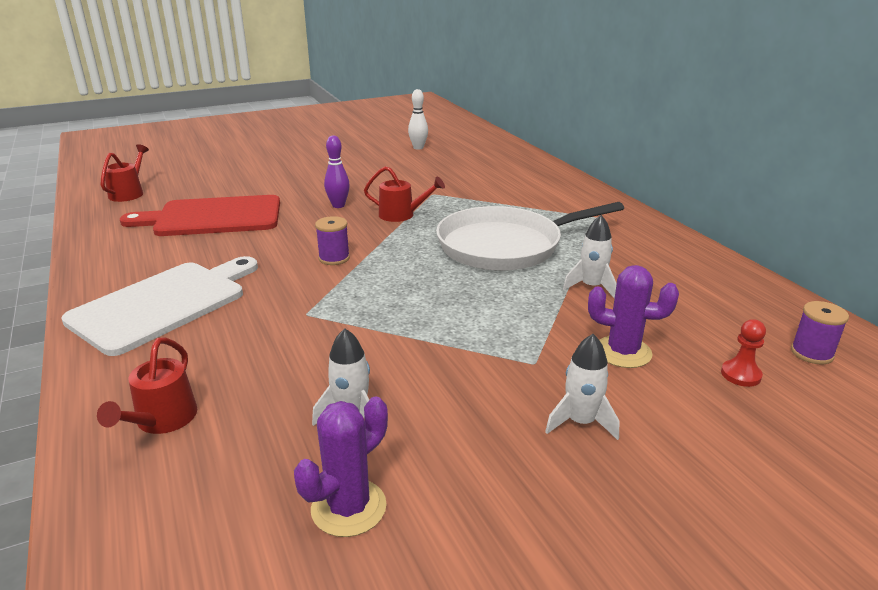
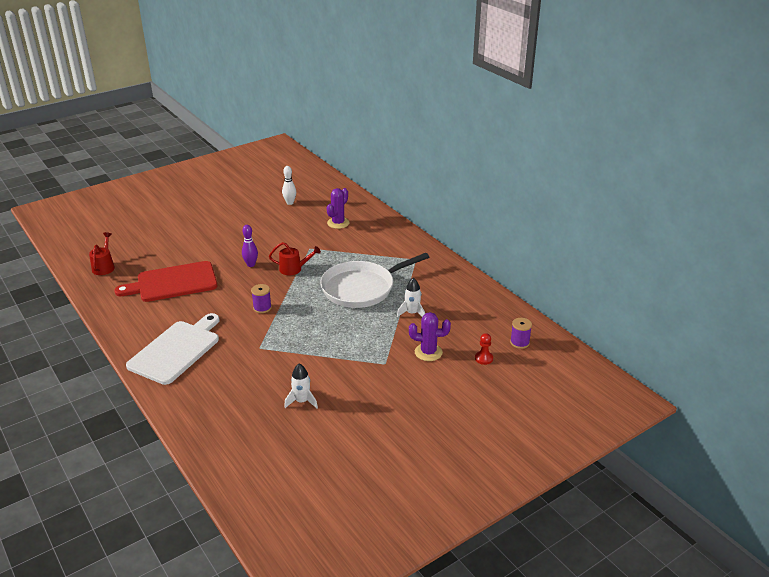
camera: 10 degrees left, 5 degrees up
red watering can [97,337,197,434] -> none
purple cactus [294,397,388,537] -> purple cactus moved to [327,188,350,229]
white rocket [545,334,619,440] -> none

